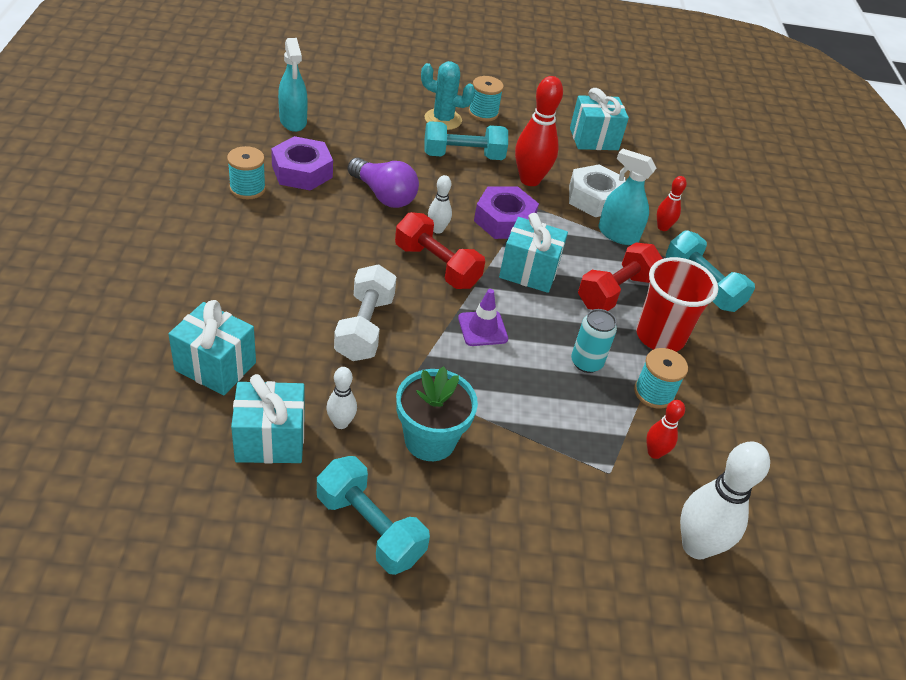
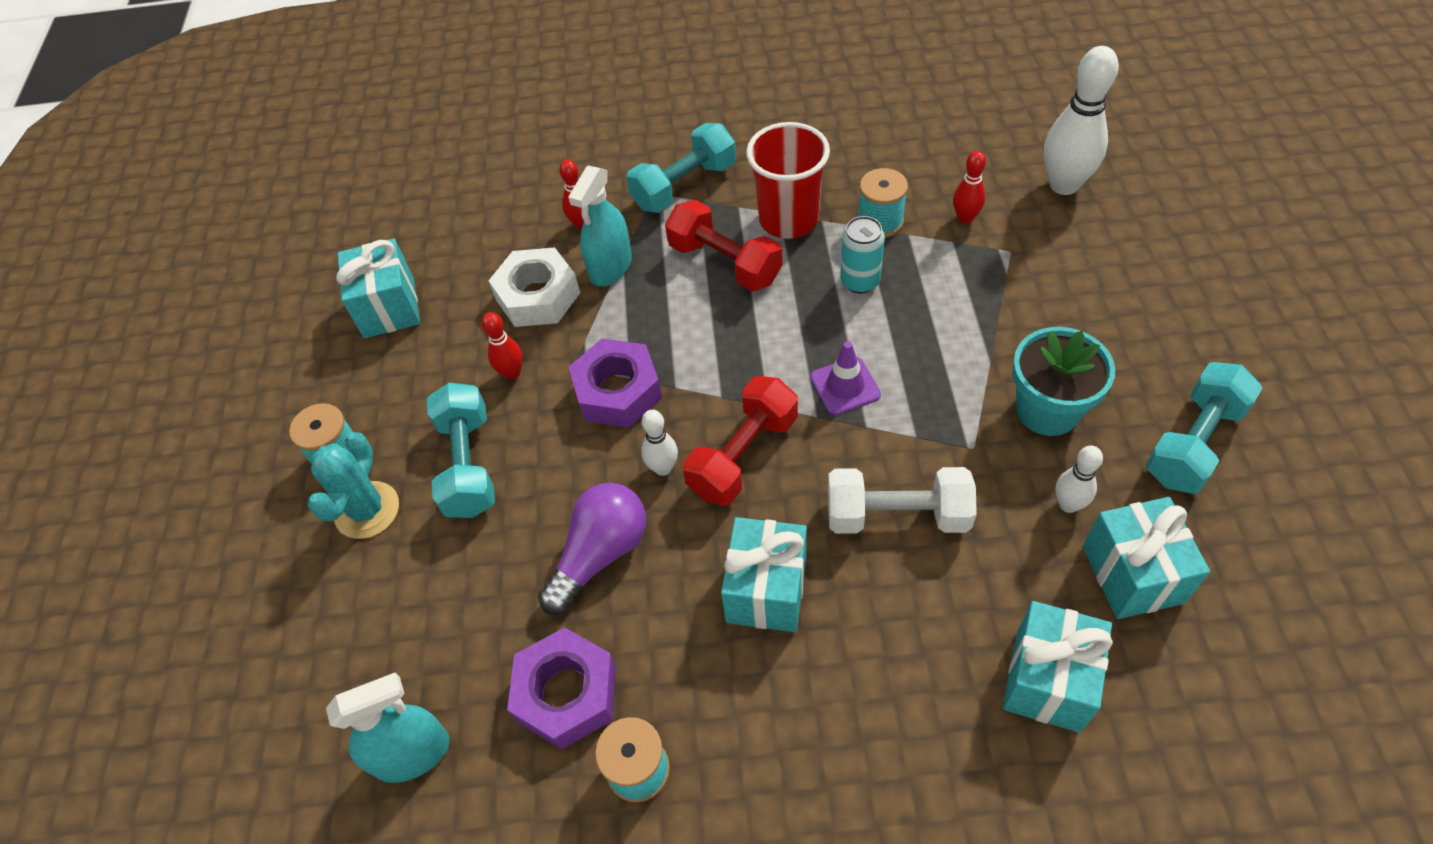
camera: 85 degrees left, 10 degrees up
turquoise gift [499,213,568,293] -> turquoise gift moved to [721,517,807,632]
red bowling pin [515,76,563,186] -> red bowling pin [482,312,523,380], size x0.53

